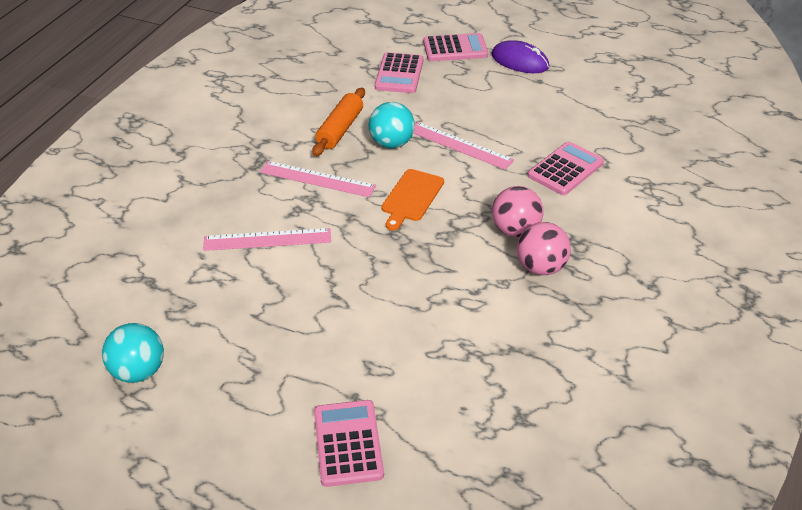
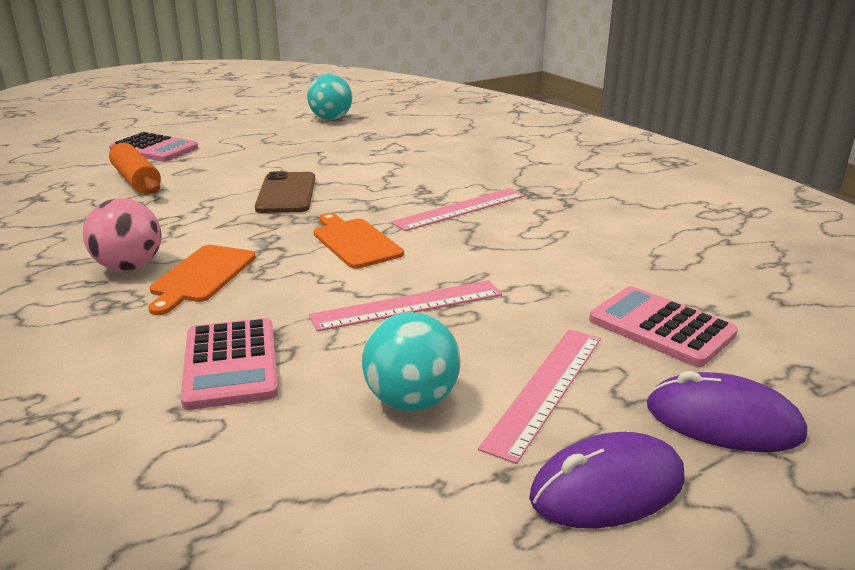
camera: 125 degrees right, 15 degrees down
pink ruler [203,228,331,251] -> pink ruler moved to [478,329,601,464]
orange rolling pin [312,88,365,156] -> orange rolling pin moved to [109,143,161,194]
turquoise ball [369,102,415,148] -> turquoise ball moved to [362,312,461,411]
pink calculator [423,33,488,61] -> purple mouse [647,371,807,452]
pink ball [492,186,543,237] -> orange cutting board [148,245,256,315]
none -> brown phone [255,171,315,213]

